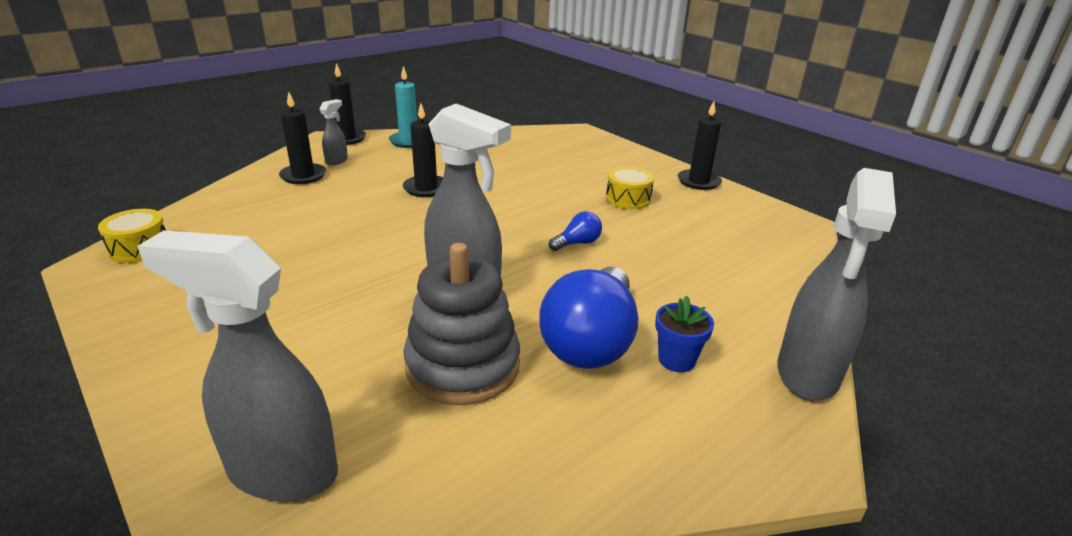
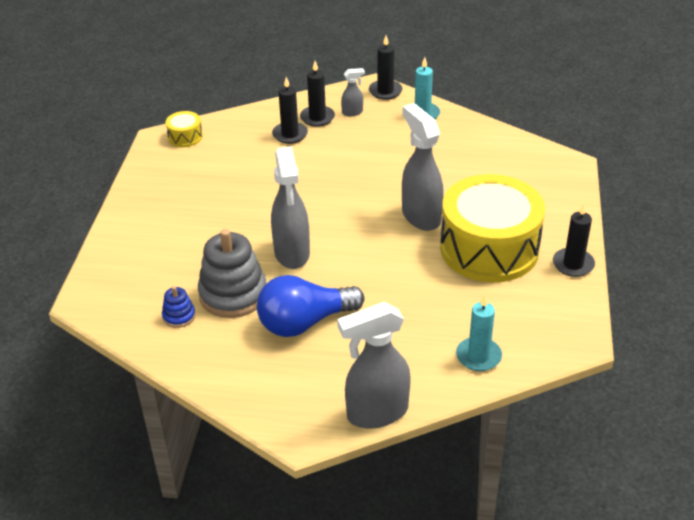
camera: 50 degrees right, 10 degrees up
grey spray bottle [137,230,338,502] -> grey spray bottle moved to [402,103,444,231]
black candle [403,103,443,197] -> black candle moved to [272,77,308,144]
blue light bulb [549,211,602,251] -> none
yellow drum [606,167,654,209] -> yellow drum [440,174,545,283], size x2.48
blue flower pot [655,296,714,372] -> none
none -> blue stacking toy [162,286,196,328]
none -> turquoise candle [456,295,502,371]

